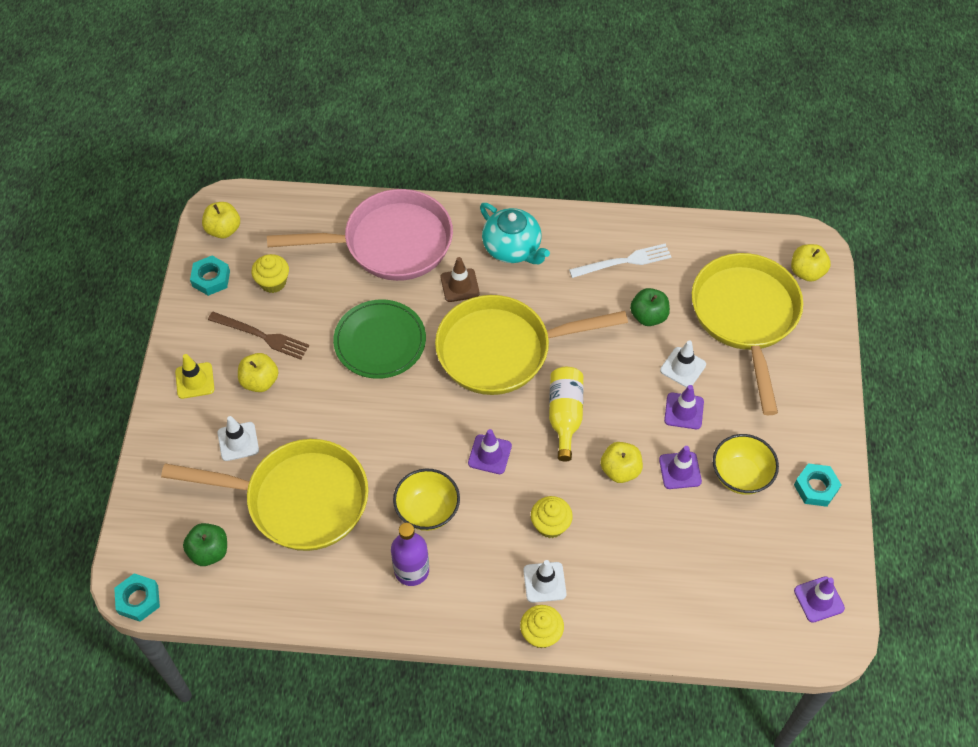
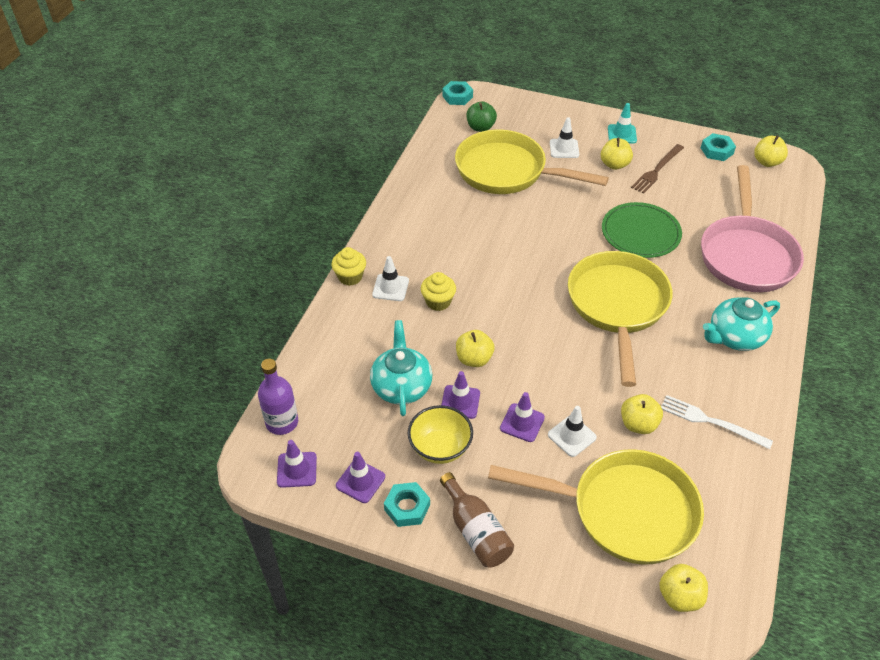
camera: 105 degrees right, 10 degrees down
yellow pan [161,439,368,551] -> yellow pan turned 90 degrees clockwise [455,130,609,194]
yellow traffic cone [175,354,214,399] -> turquoise traffic cone [608,103,637,144]
yellow cupcake [251,254,289,293] -> none
purple bottle [391,523,429,586] -> purple bottle moved to [258,359,298,435]
yellow bowl [393,469,460,531] -> none
brown traffic cone [441,257,480,302] -> none
purple traffic cone [468,429,512,474] -> purple traffic cone moved to [336,452,385,503]
yellow bottle [549,367,583,462] -> none
white fork [569,243,671,278] -> white fork turned 120 degrees clockwise [661,395,773,449]
green apple [630,288,670,326] -> yellow apple [621,394,663,434]
none -> turquoise teapot [370,320,432,416]
none -> brown bottle [440,472,514,568]

